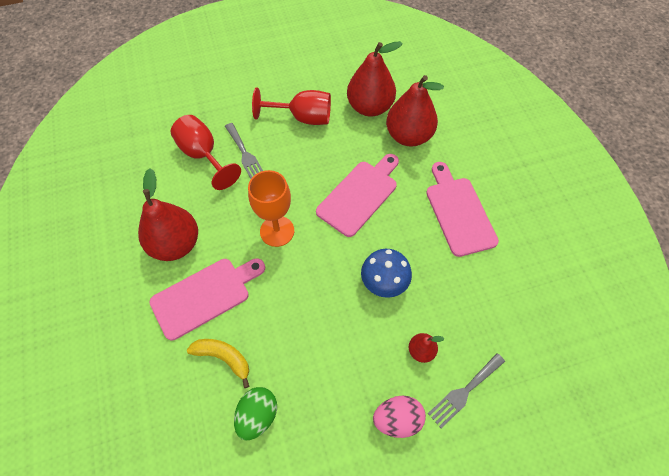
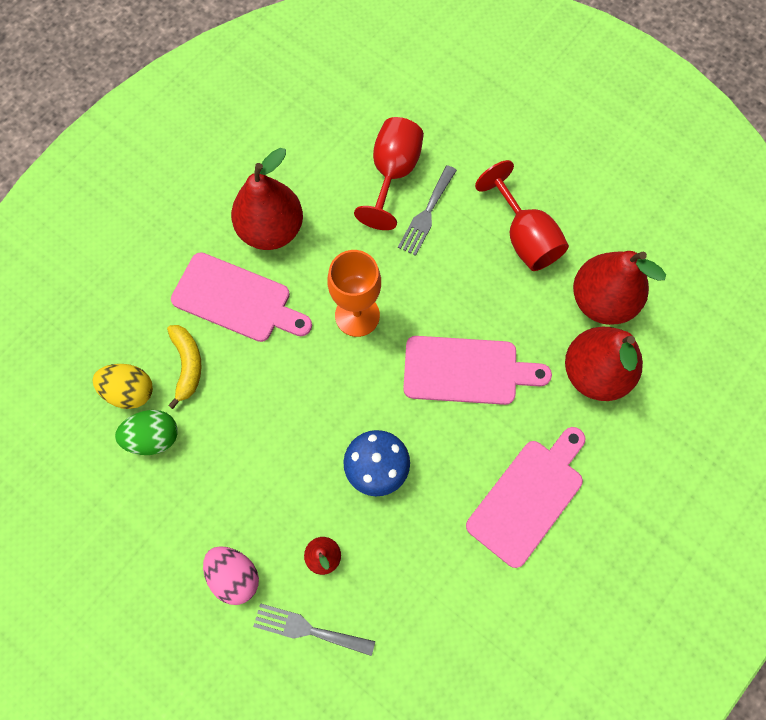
camera: 55 degrees right, 10 degrees up
none -> yellow egg [93,364,153,409]

